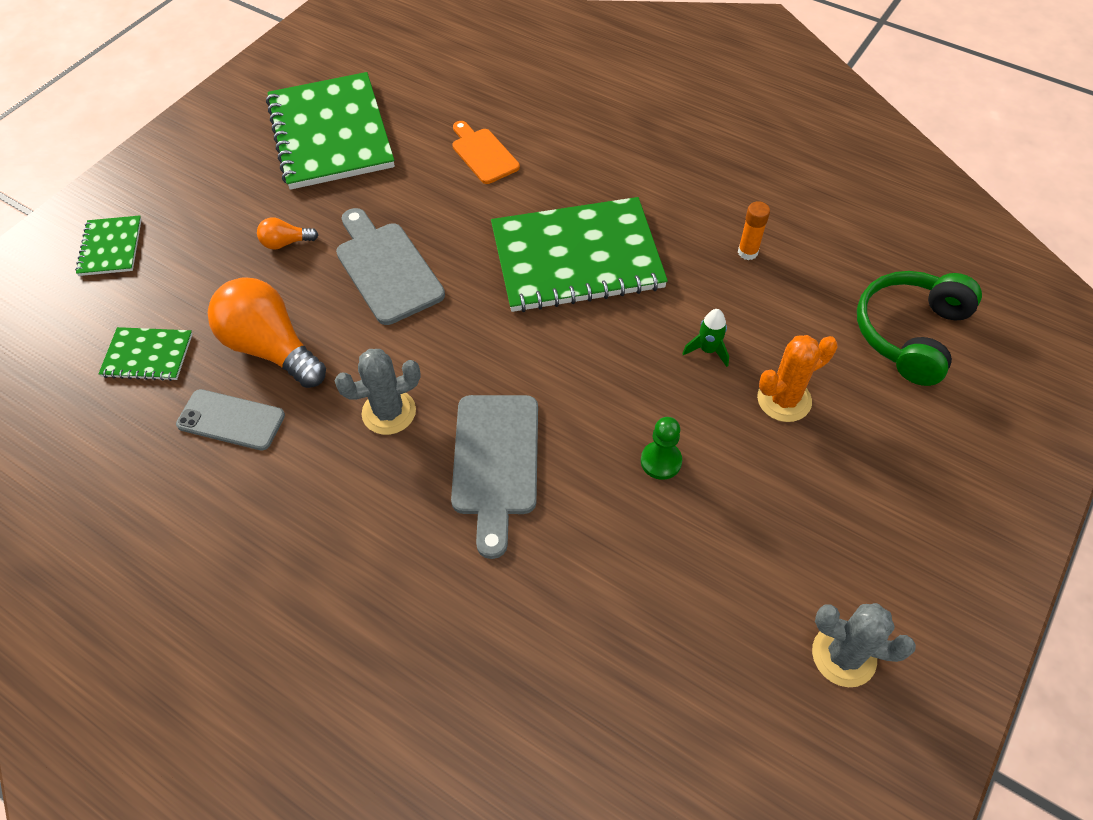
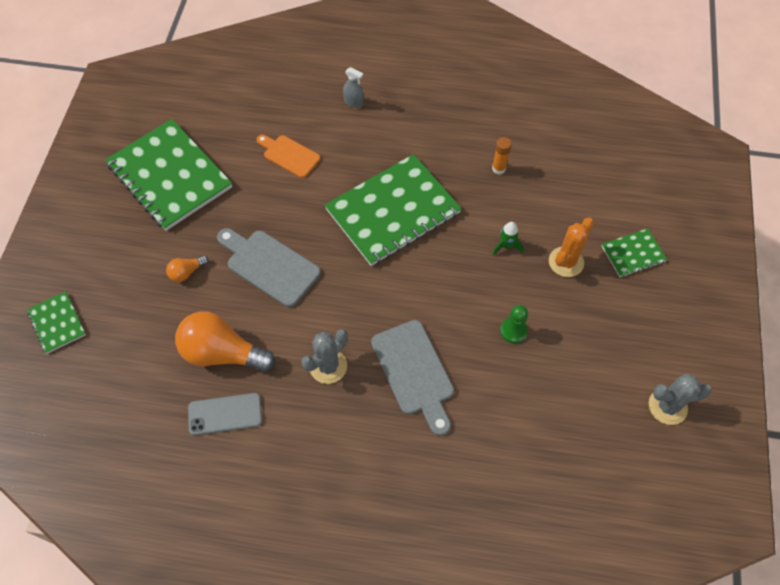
camera: 25 degrees left, 5 degrees up
green notebook [98,327,193,381] -> green notebook moved to [601,228,667,277]
green headphones [857,271,982,386] -> none
none -> grey spray bottle [343,67,364,108]

